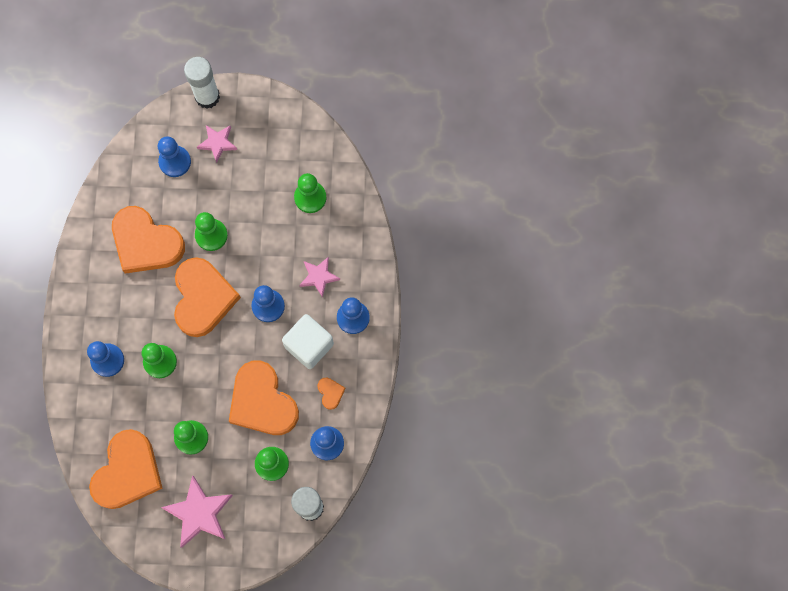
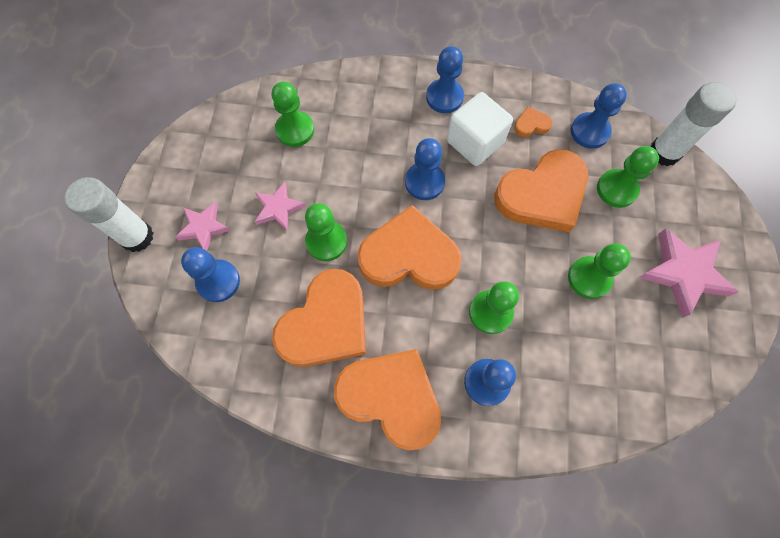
camera: 85 degrees left, 5 degrees down
orange heart [89,429,163,509] -> orange heart moved to [334,349,441,450]
pink star [299,257,340,298] -> pink star moved to [255,182,305,231]

